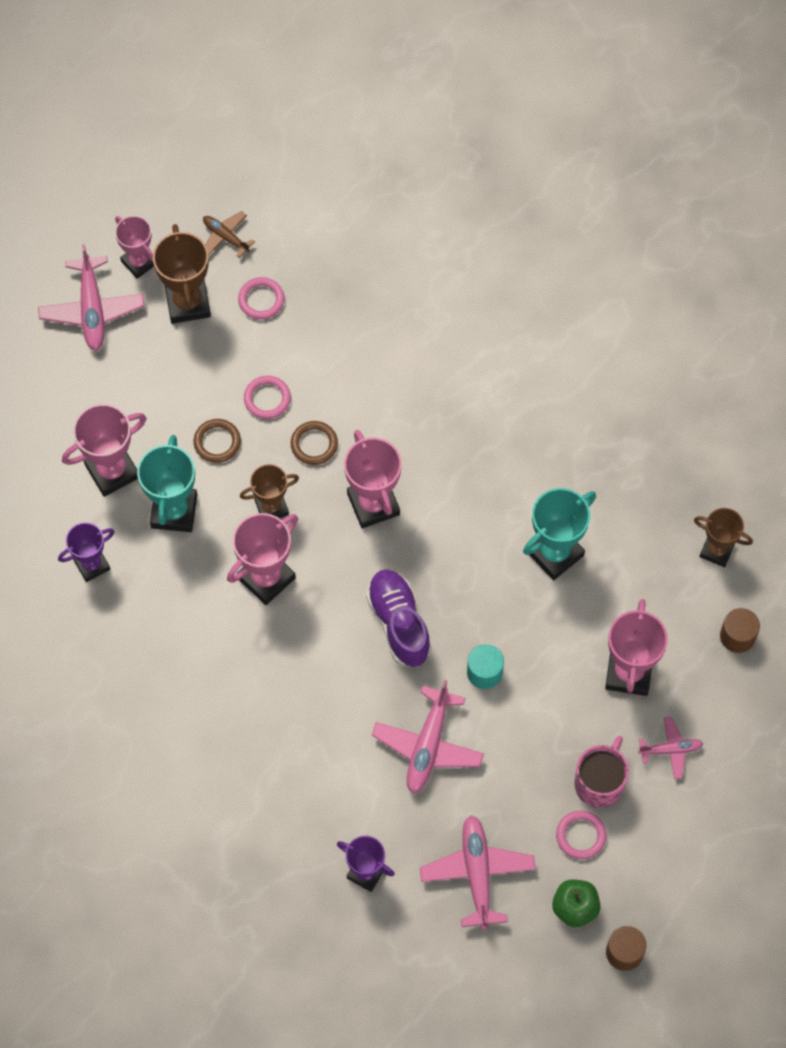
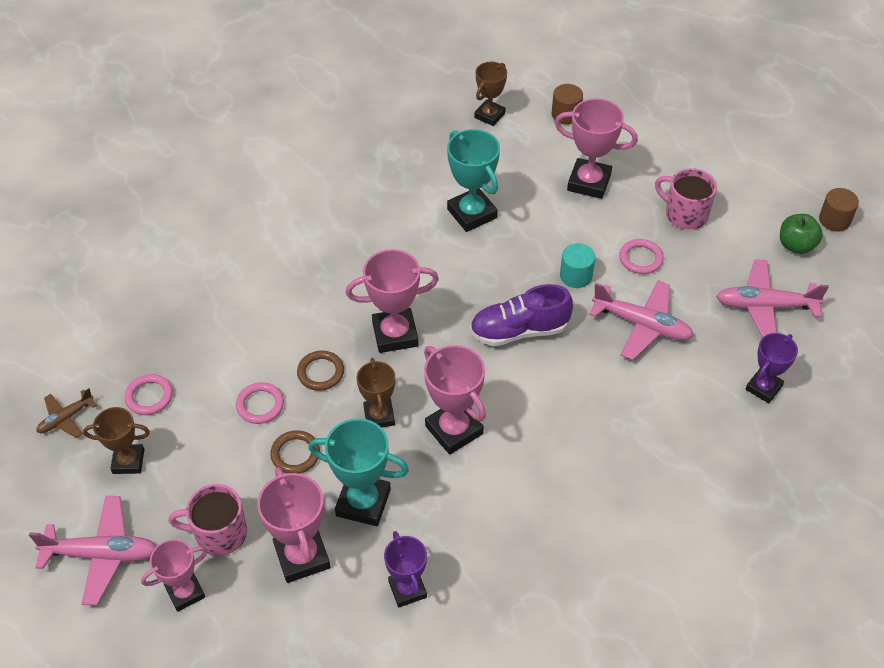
camera: 80 degrees left, 15 degrees down
pink trophy [115,216,154,279] -> pink trophy moved to [141,539,208,612]
brown trophy [153,224,211,324] -> brown trophy [83,407,150,474], size x0.66
pink ring [556,810,606,859] -> pink ring moved to [619,239,664,274]
pink plane [638,717,703,779] -> none
none -> pink mug [168,484,247,556]

